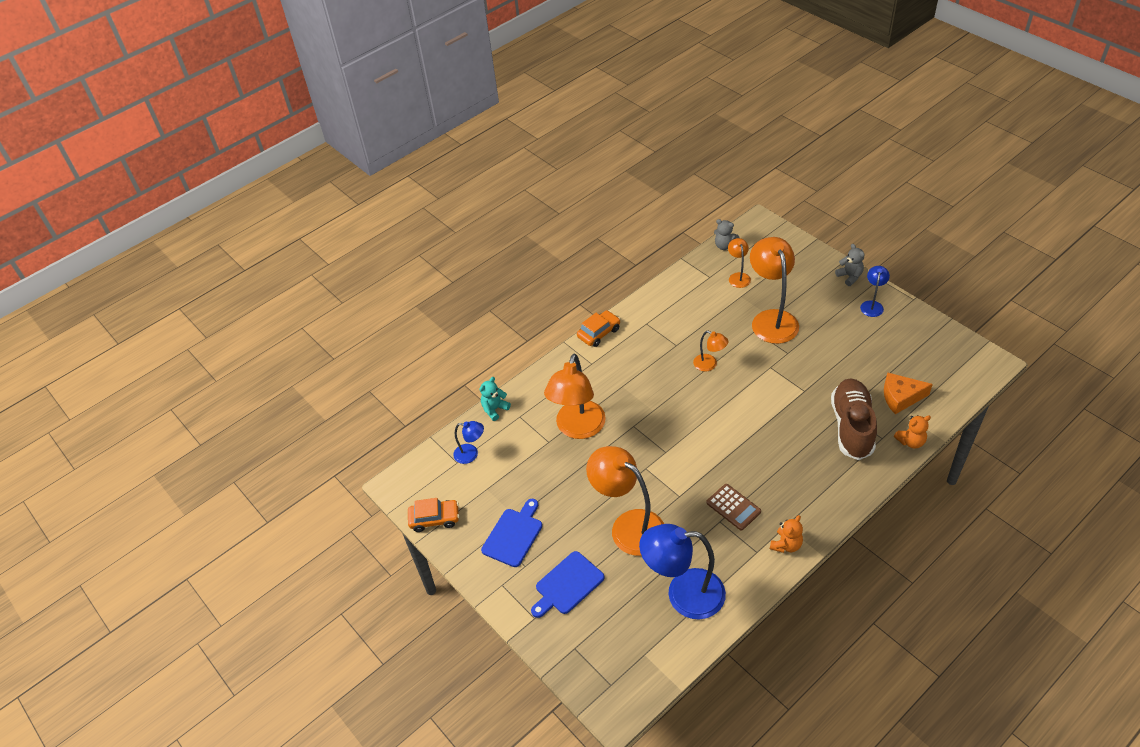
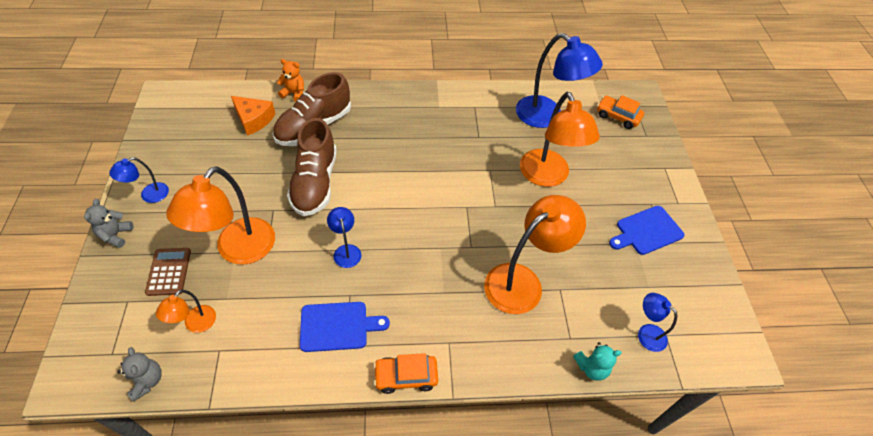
camera: 150 degrees left, 5 degrees up
orange car [408,498,459,532] -> orange car moved to [597,95,644,129]
blue cutting board [531,551,605,618] -> blue cutting board moved to [300,302,390,352]
orange lamp [693,331,729,372] -> blue lamp [327,207,361,268]
brown calculator [706,484,761,530] -> brown calculator moved to [145,248,191,296]
orange teddy bear [770,515,803,553] -> none
none -> brown shoe [287,118,337,216]

